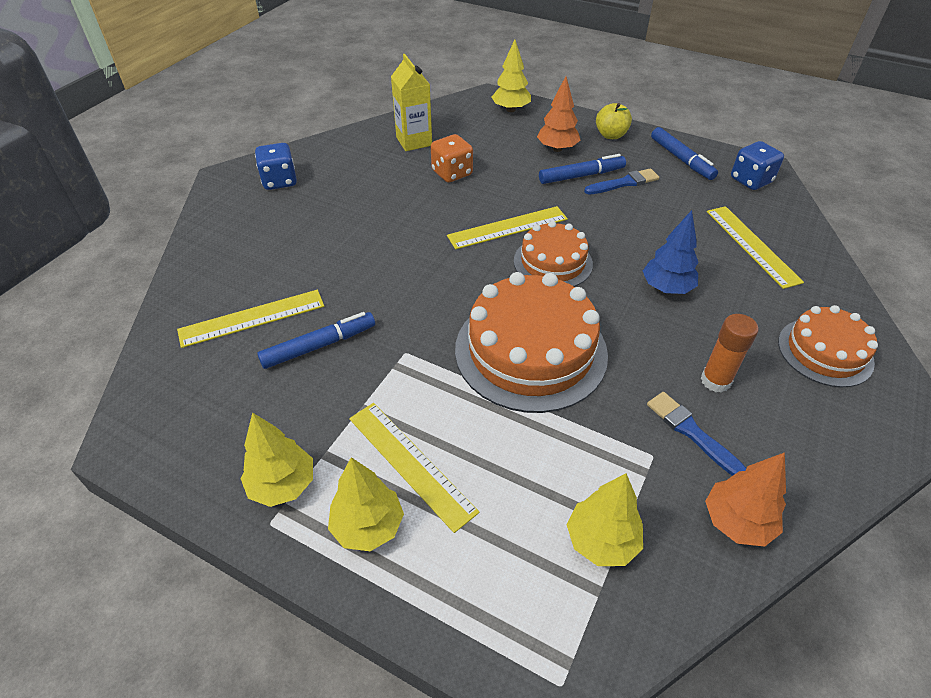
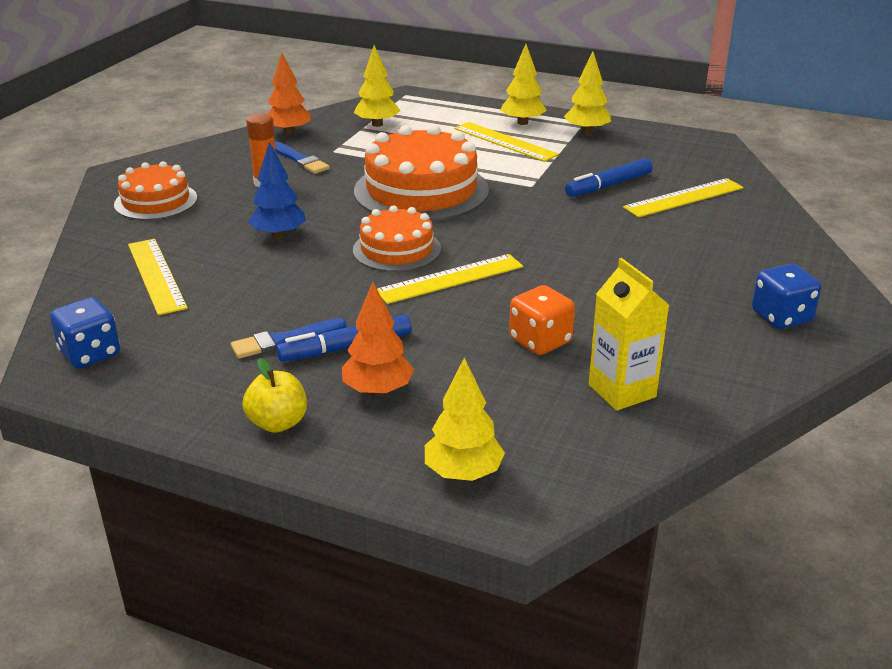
camera: 175 degrees right, 15 degrees down
blue marker [651,127,718,180] -> none

